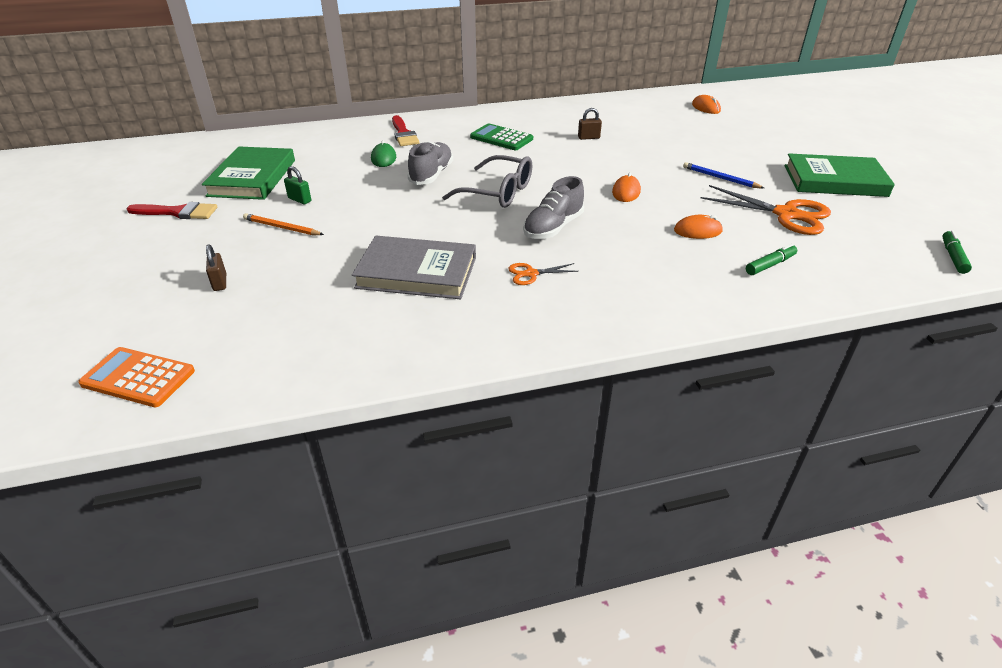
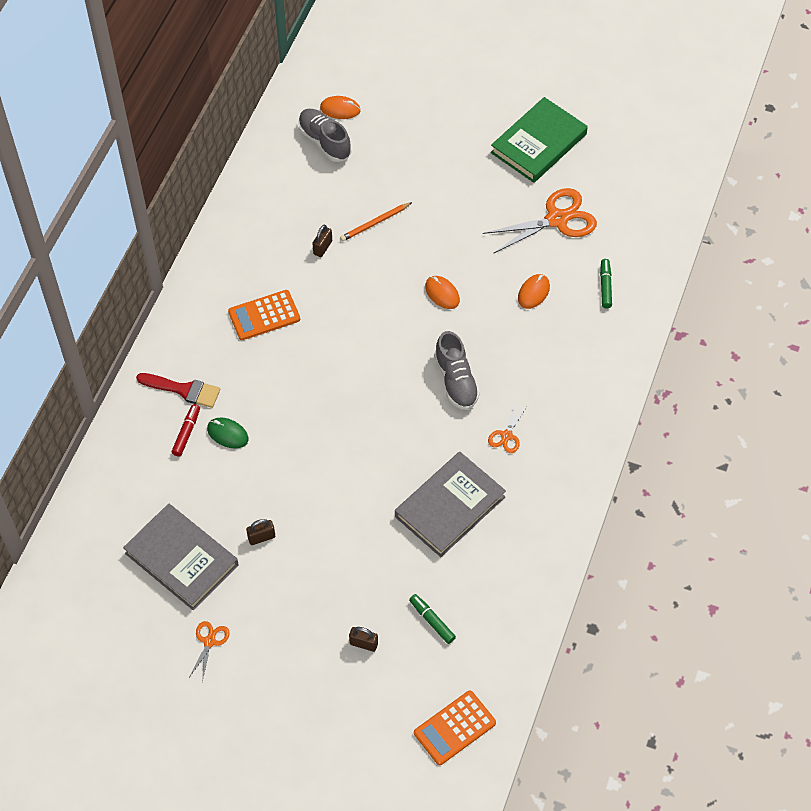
camera: 55 degrees left, 20 degrees up
red brush [126,202,217,219] -> orange scissors [189,621,229,682]
green book [202,147,295,200] -> grey book [123,504,238,610]
orange pencil [243,213,324,235] -> orange pencil moved to [340,202,412,242]
green padlock [284,166,311,204] -> brown padlock [246,519,275,545]
grey shoe [407,141,453,185] -> grey shoe moved to [298,109,351,162]
grey glasses [442,155,532,208] -> none
green calculator [470,123,533,150] -> orange calculator [228,290,300,340]
blue pencil [683,162,764,188] -> none
green marker [942,230,972,274] -> green marker moved to [409,594,456,644]
none -> red marker [172,404,200,457]

